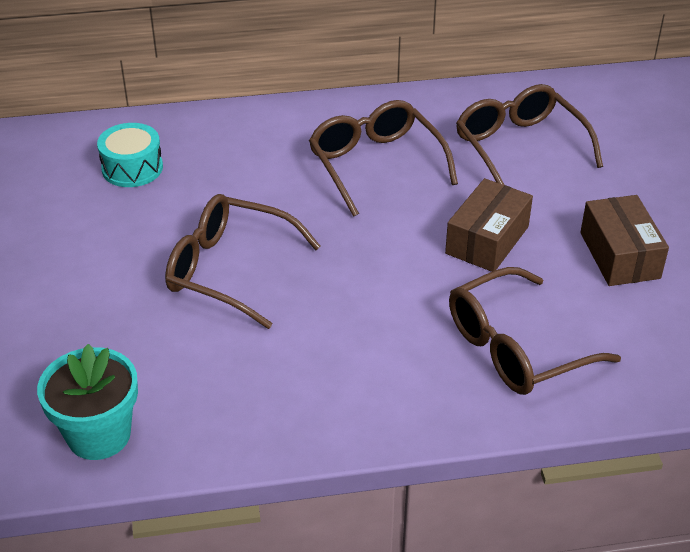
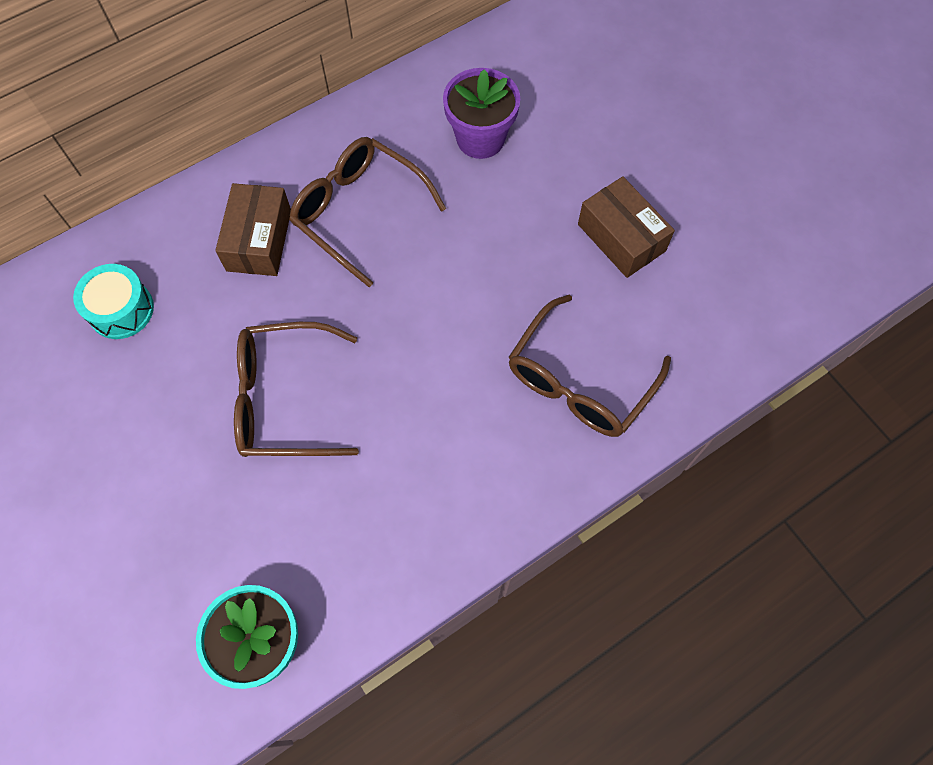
camera: 25 degrees left, 25 degrees up
brown box [445,178,533,272] -> brown box moved to [215,183,291,276]
brown glasses [456,84,603,185] -> purple flower pot [443,68,520,159]

